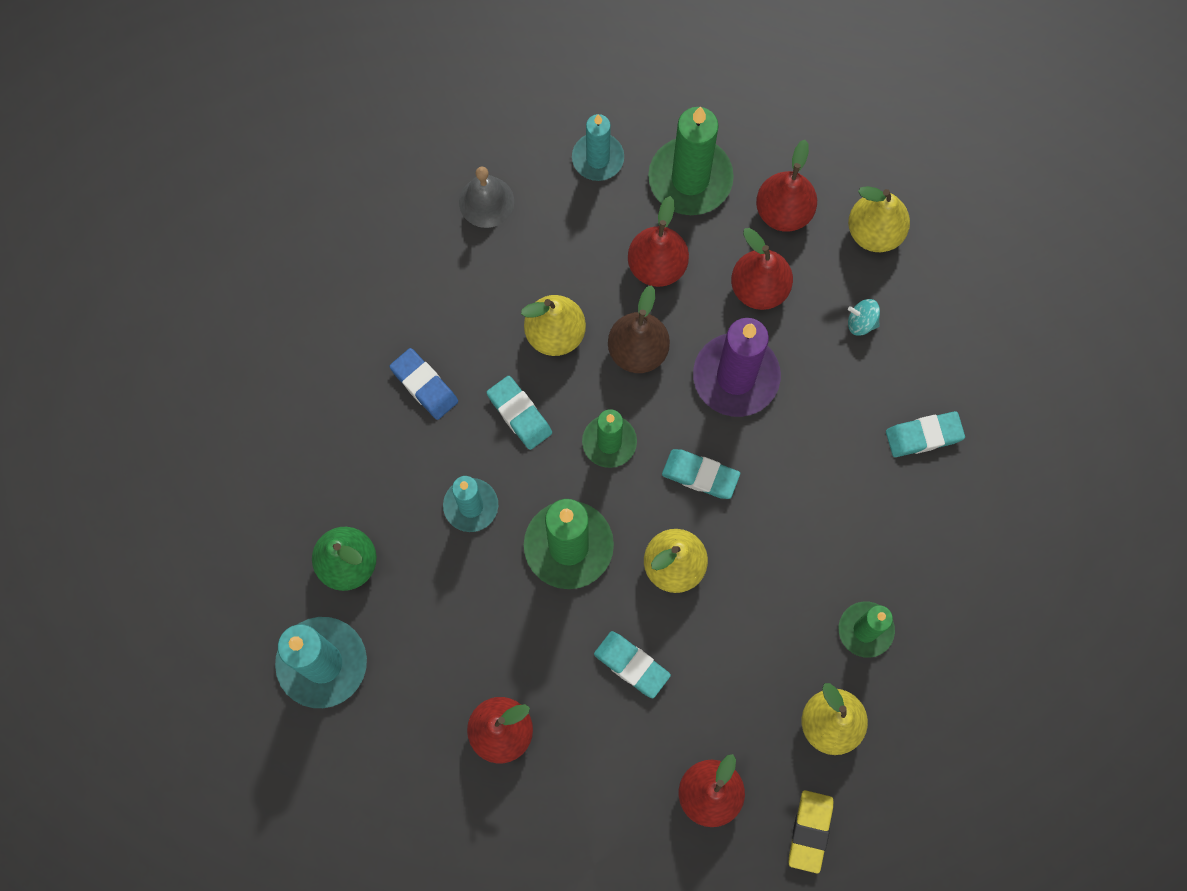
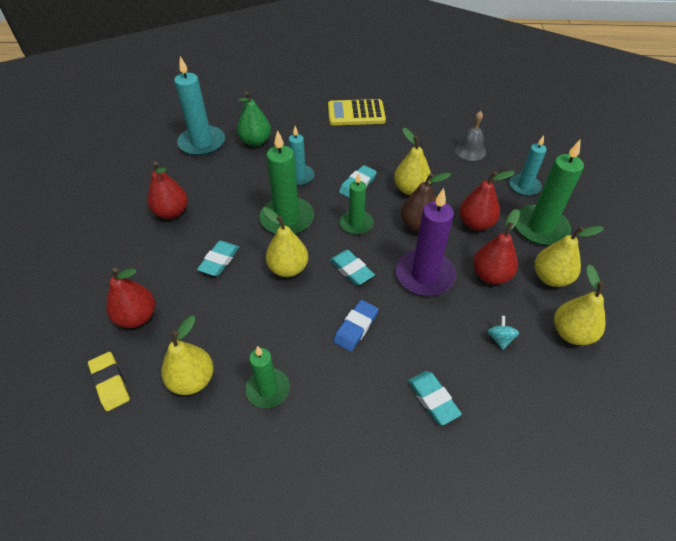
camera: 75 degrees right, 25 degrees down
blue eraser [389,348,458,420] -> blue eraser moved to [333,300,379,352]
turquoise eraser [662,449,740,499] -> turquoise eraser turned 45 degrees counterclockwise [330,250,375,286]
red pear [756,140,817,232] -> yellow pear [534,226,604,287]
yellow eraser [789,790,833,874] -> yellow eraser turned 60 degrees clockwise [88,352,130,411]
none -> yellow calculator [328,99,386,126]

